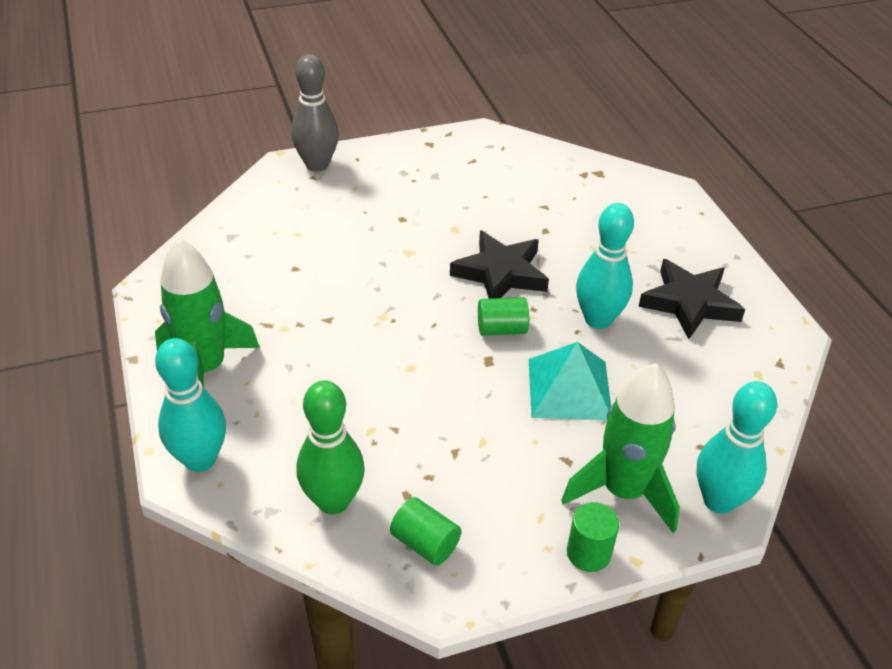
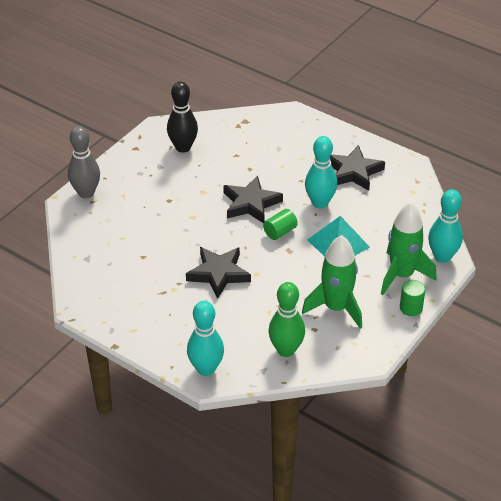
camera: 35 degrees left, 0 degrees up
green rocket [155,238,260,387] -> green rocket moved to [302,235,362,329]
green cylinder [390,497,461,565] -> none
none -> black bowling pin [167,82,198,153]
none -> black star [186,247,251,299]

